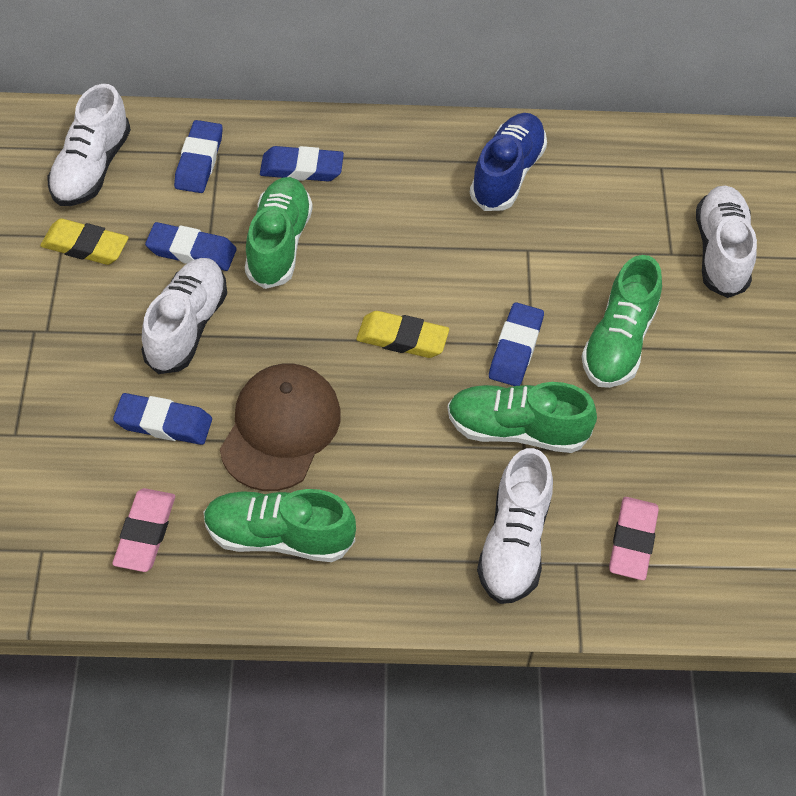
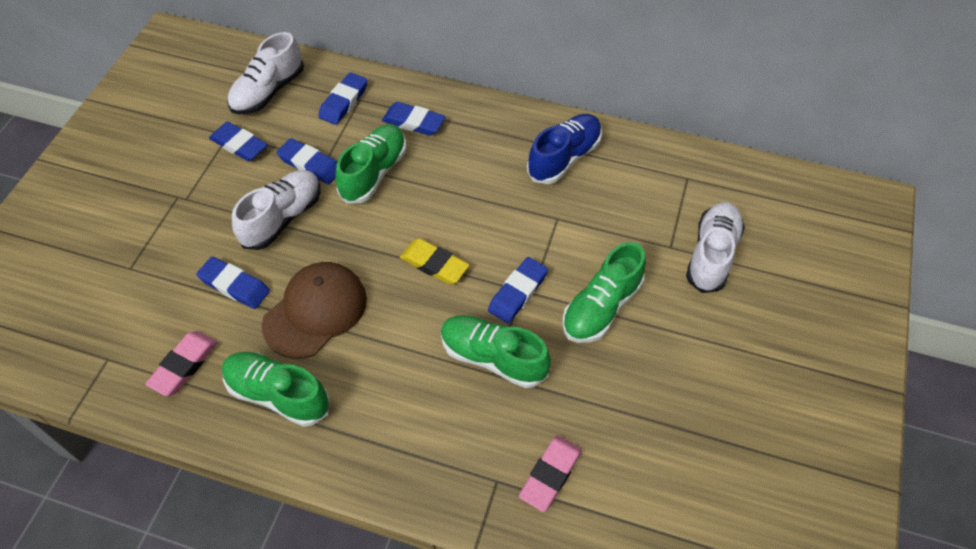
camera: 20 degrees right, 0 degrees up
yellow eraser [40,218,129,265] -> blue eraser [209,122,268,162]
white shoe [477,448,553,604] -> none

